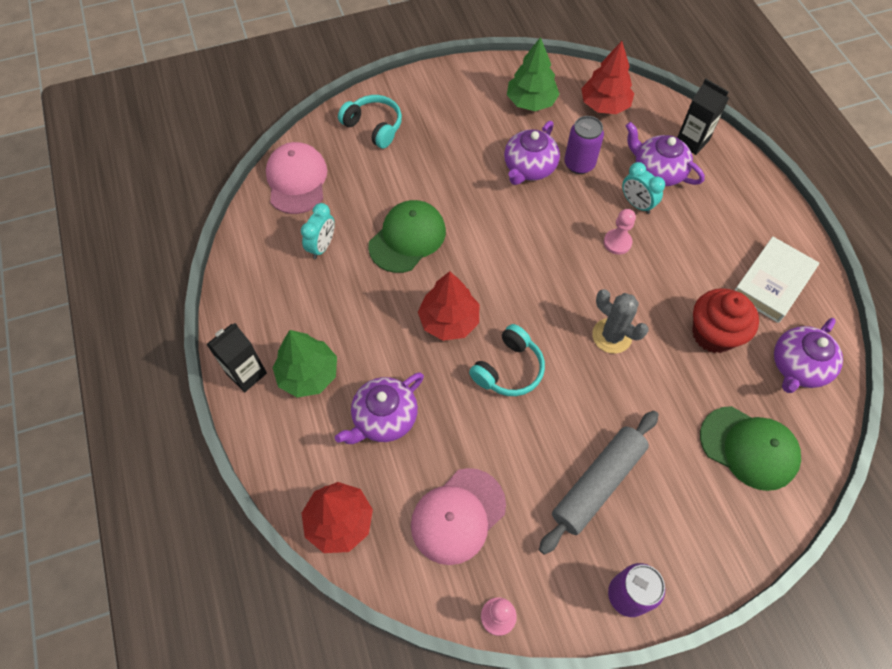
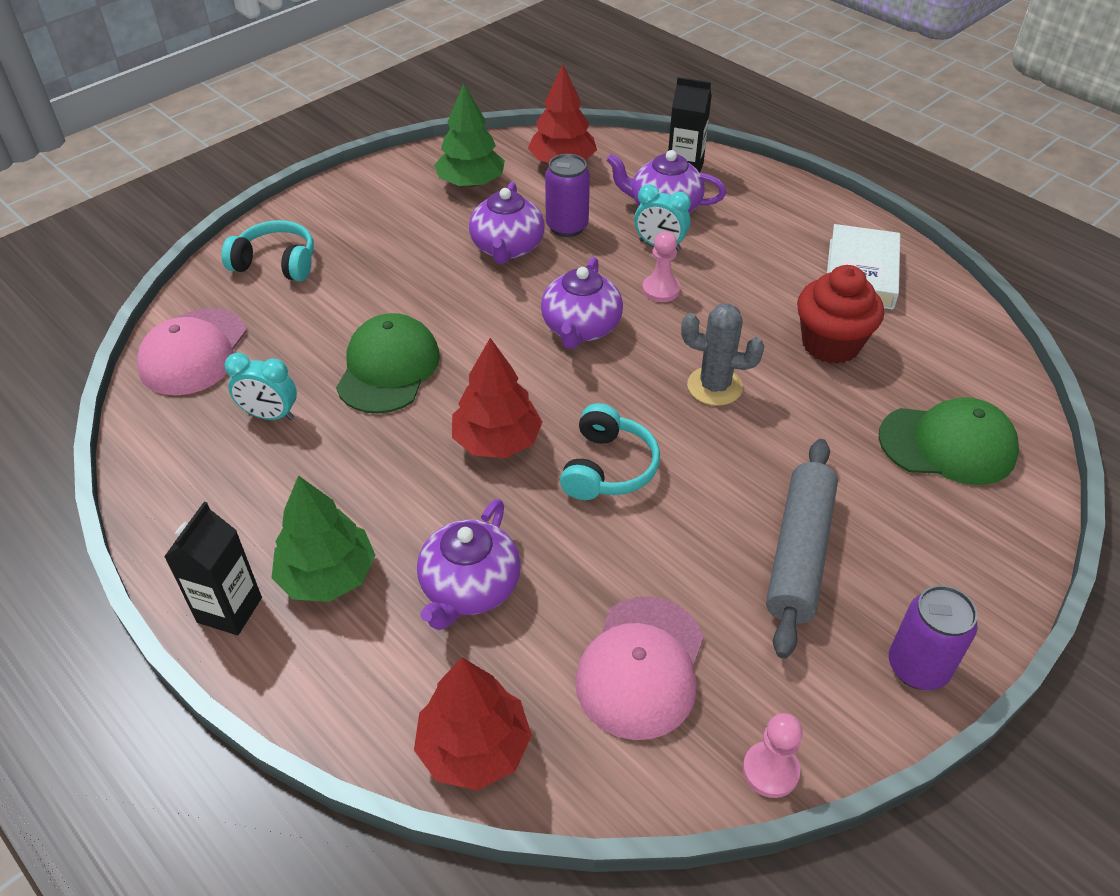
camera: 25 degrees left, 15 degrees down
pink cap [266,142,327,214] -> pink cap turned 135 degrees counterclockwise [137,308,247,395]
turquoise clock [301,203,335,259] -> turquoise clock turned 105 degrees clockwise [225,353,297,420]
purple teapot [774,318,843,393] -> purple teapot moved to [541,257,623,349]

